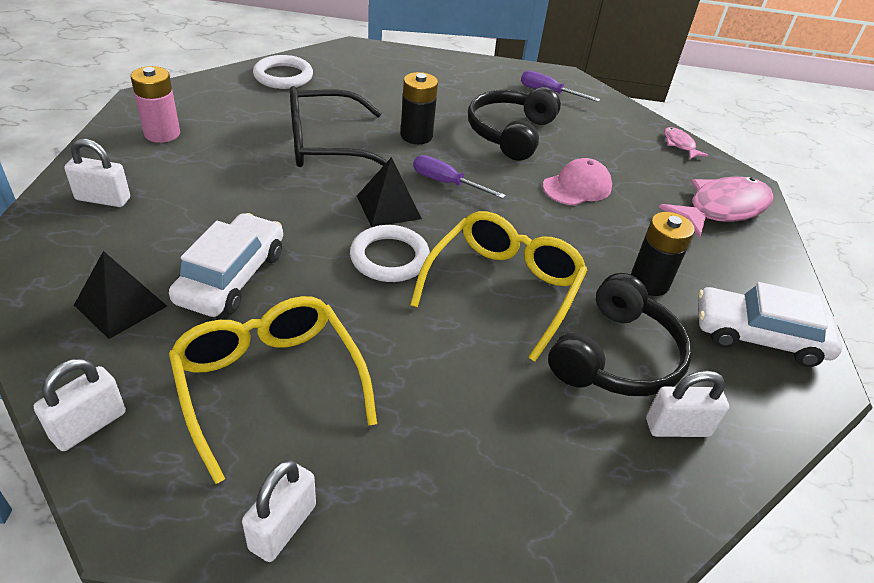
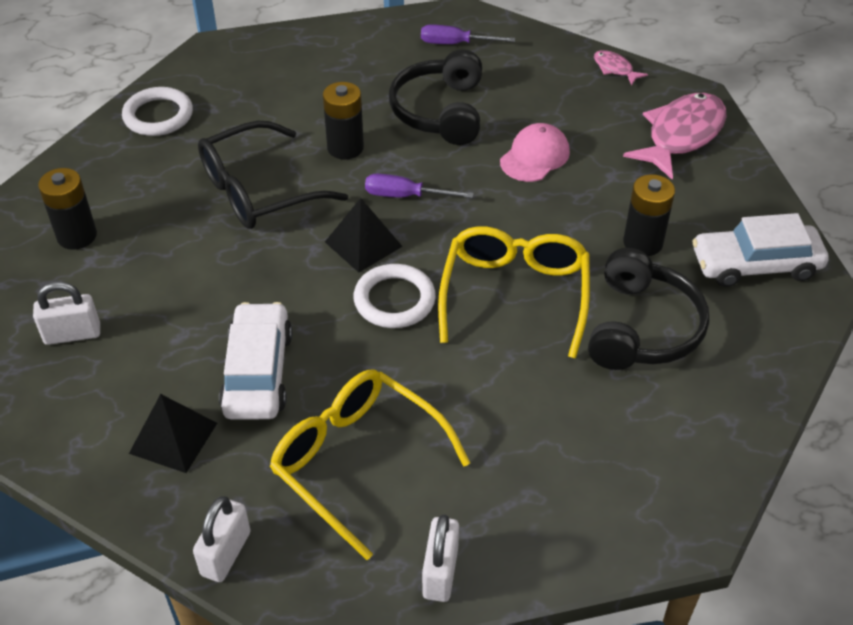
camera: 15 degrees left, 5 degrees up
pink battery [131,66,180,143] -> black battery [38,168,97,250]
white padlock [646,371,729,437] -> none

